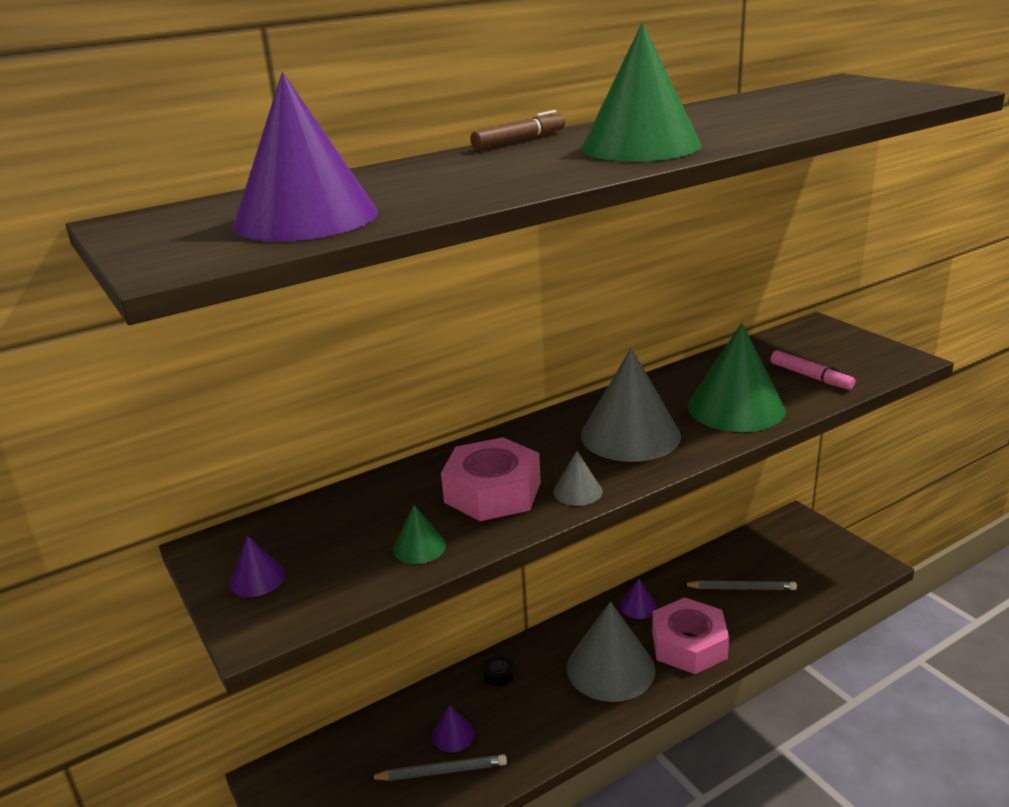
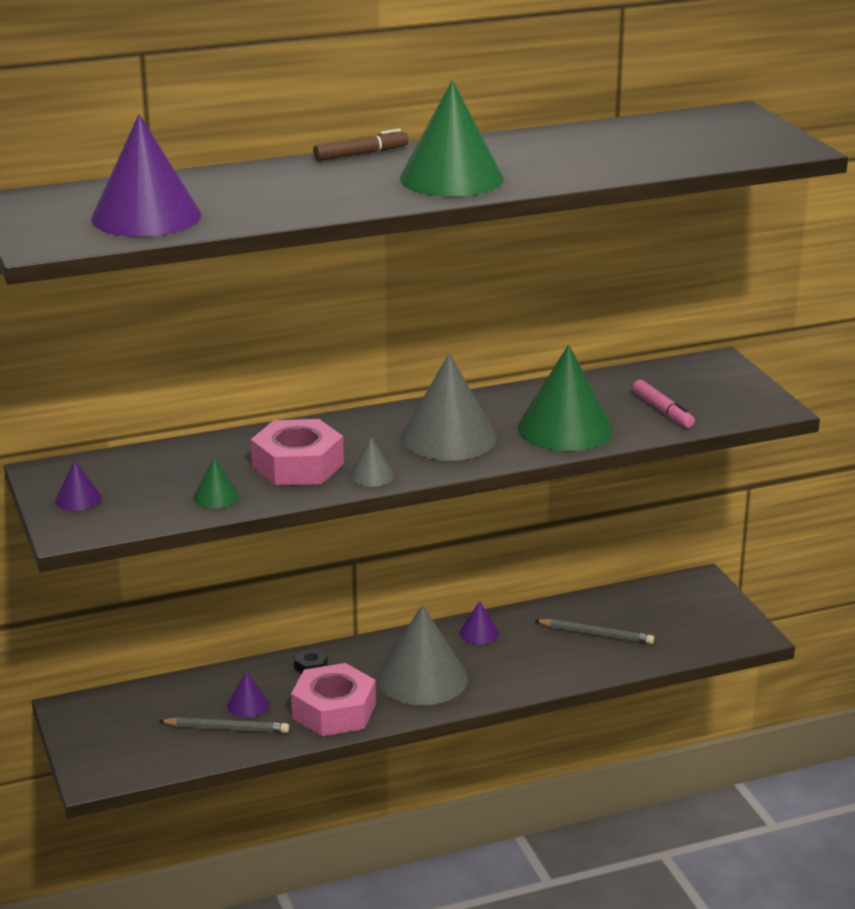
camera: 10 degrees right, 0 degrees up
pink nut [652,597,729,674] -> pink nut moved to [291,663,376,736]

